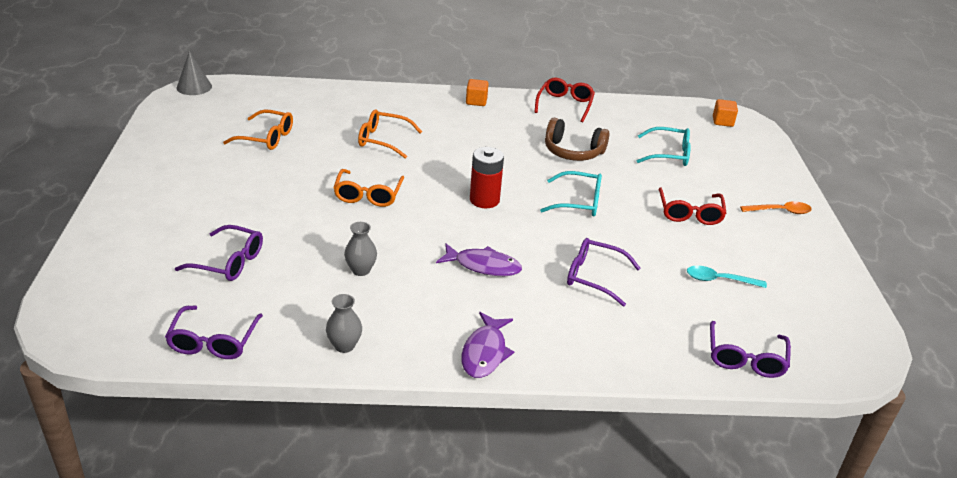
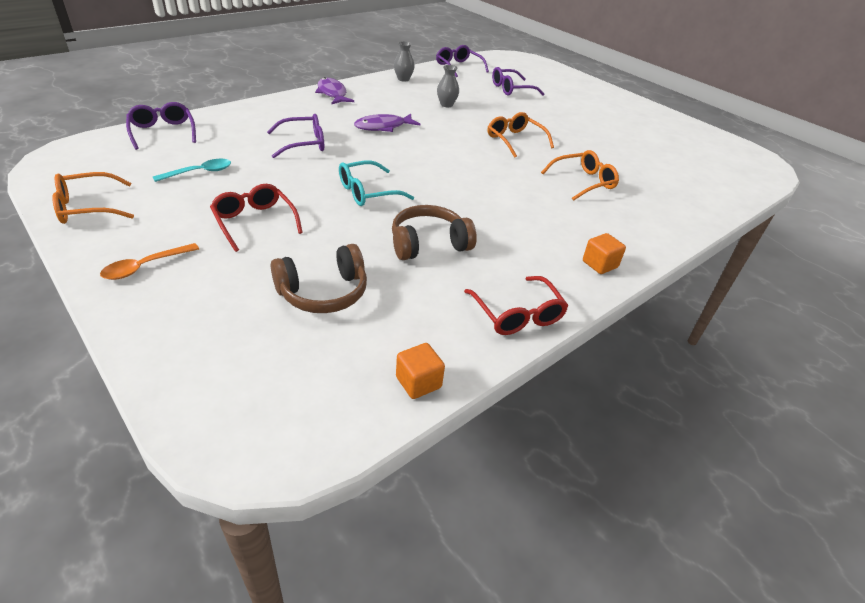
camera: 140 degrees right, 5 degrees up
grey cone [177,51,212,95] -> none
orange glasses [223,109,293,150] -> orange glasses moved to [52,172,134,224]
red battery [470,147,504,208] -> none
turquoise glasses [637,127,691,166] -> brown headphones [271,244,367,313]
orange cube [713,99,738,127] -> orange cube moved to [396,343,445,399]

